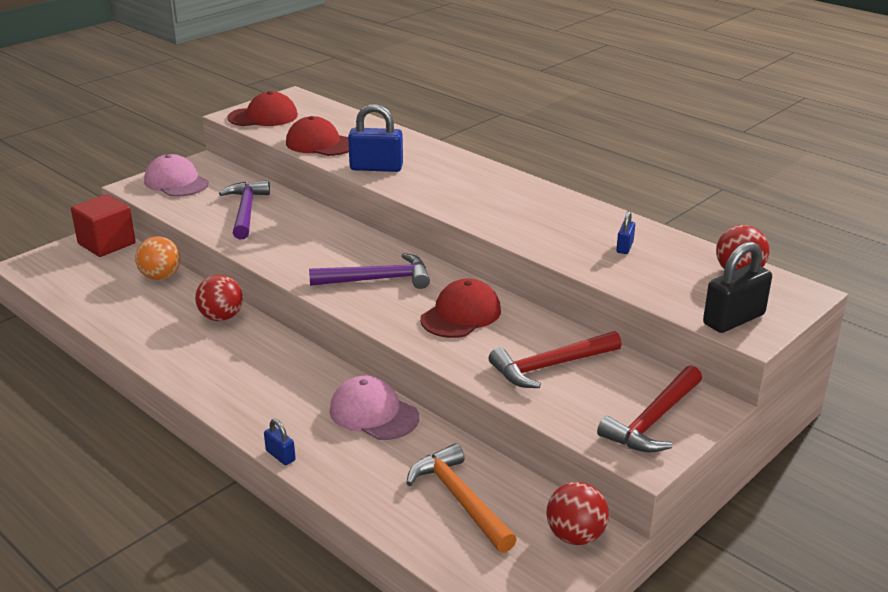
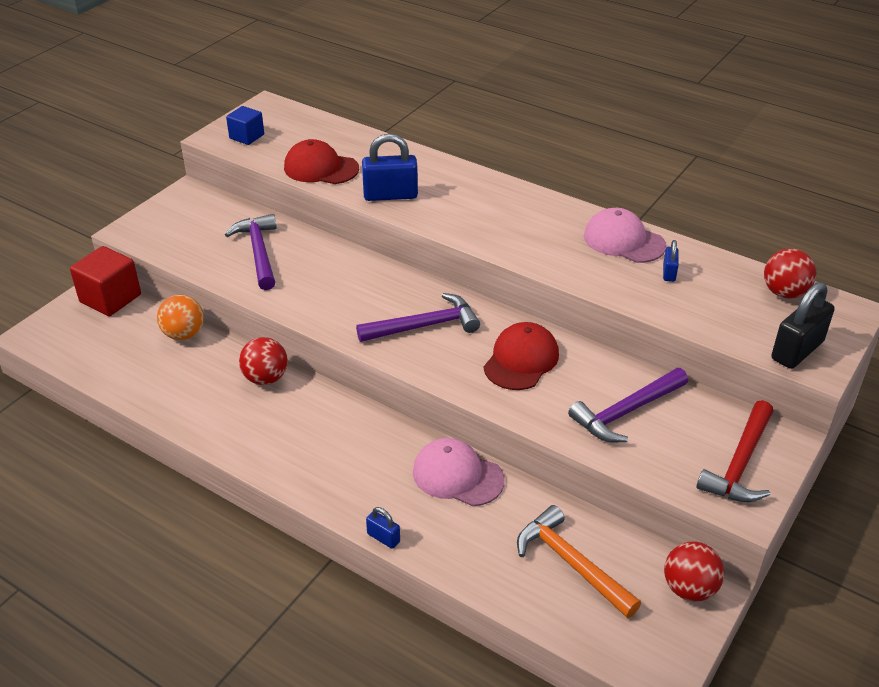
camera: 10 degrees left, 10 degrees up
pink cap [144,154,209,197] -> pink cap moved to [584,208,666,263]
red cap [227,91,298,126] -> blue cube [226,106,264,145]
red hammer [489,331,622,388] -> purple hammer [568,368,688,442]

